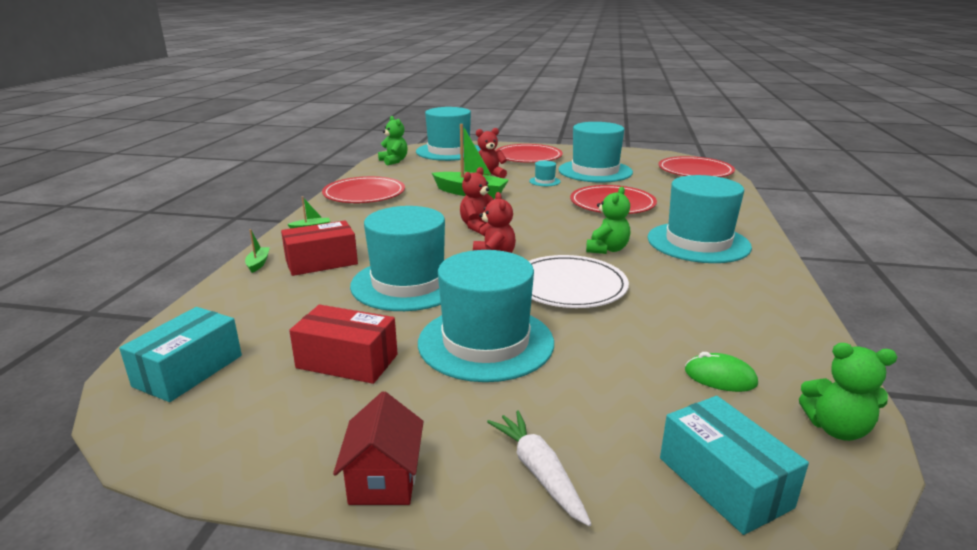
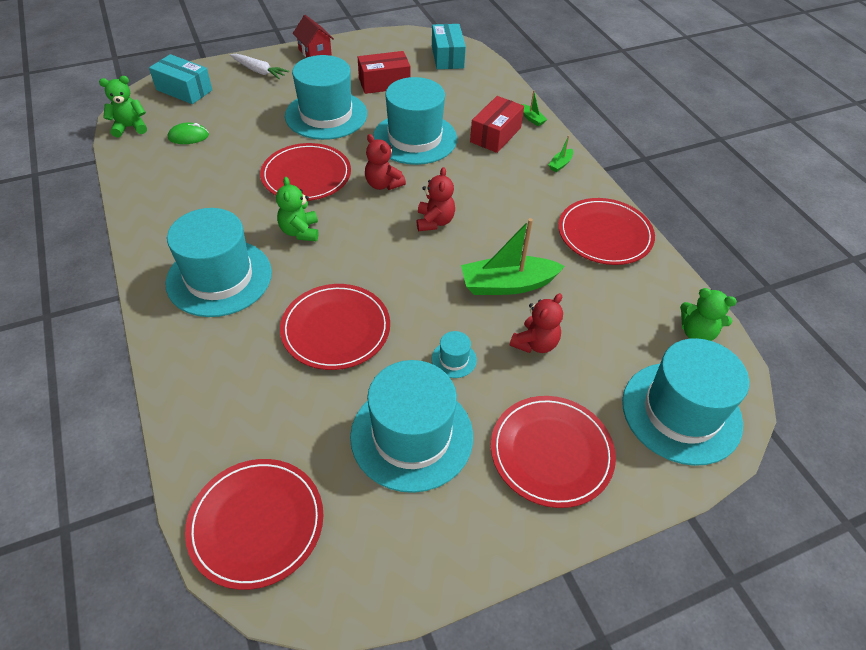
camera: 145 degrees right, 25 degrees up
white plate [529,255,629,308] -> red plate [260,143,351,201]

